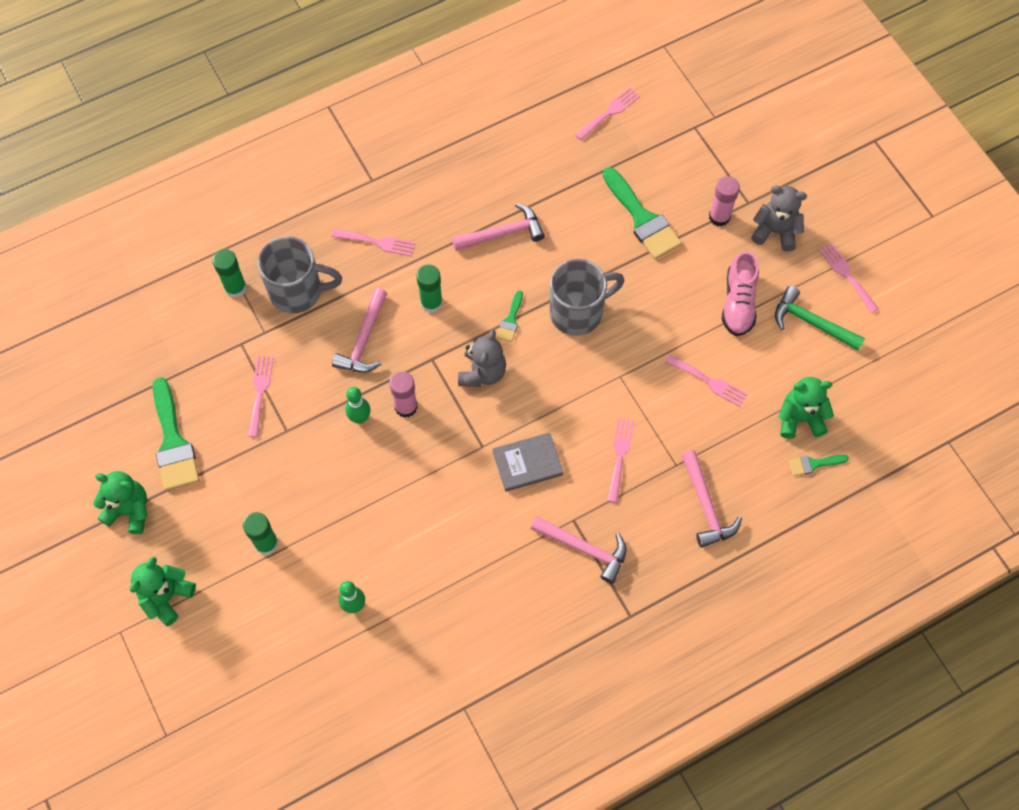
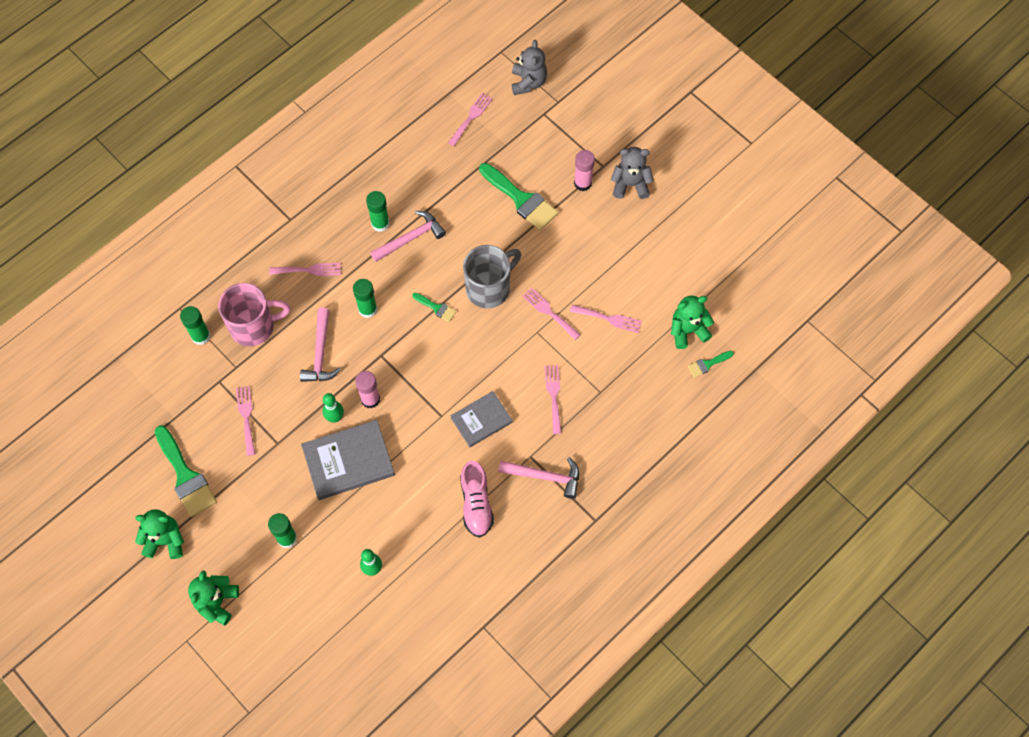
camera: 15 degrees left, 0 degrees up
grey mug [258,236,342,313] -> pink mug [218,283,291,346]
grey teddy bear [458,329,506,387] -> grey teddy bear moved to [512,40,547,95]
green brush [497,290,523,342] -> green brush turned 60 degrees counterclockwise [412,293,456,322]
pink hammer [681,450,742,548] -> none
pink shoe [722,251,759,336] -> pink shoe moved to [460,461,494,538]
green hammer [775,286,865,351] -> none
pink fork [819,243,879,313] -> pink fork moved to [522,287,580,340]
none -> grey book [301,420,395,500]
none -> green glue stick [366,191,389,232]

